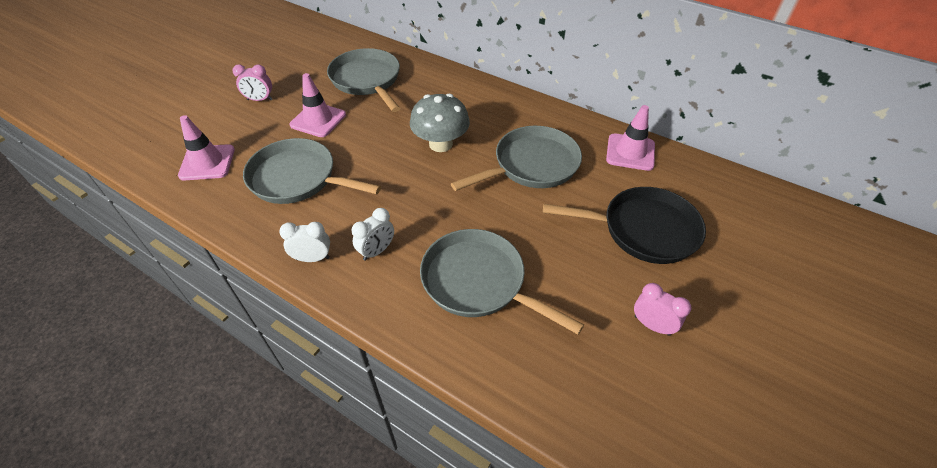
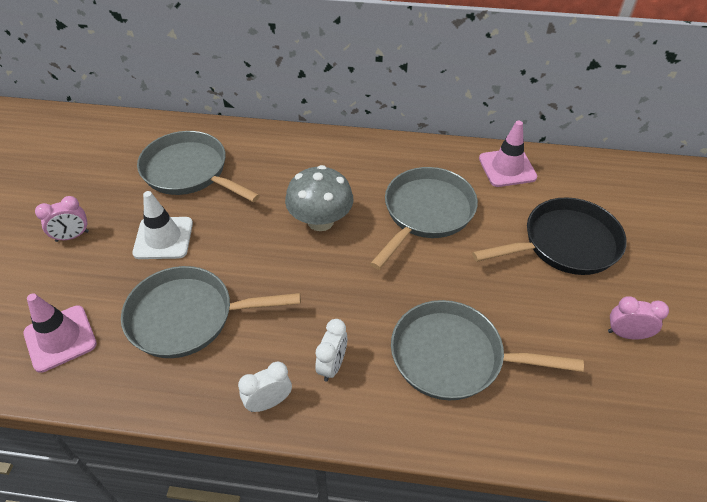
camera: 25 degrees left, 0 degrees up
pink traffic cone [290,73,346,137] -> white traffic cone [132,191,193,259]

